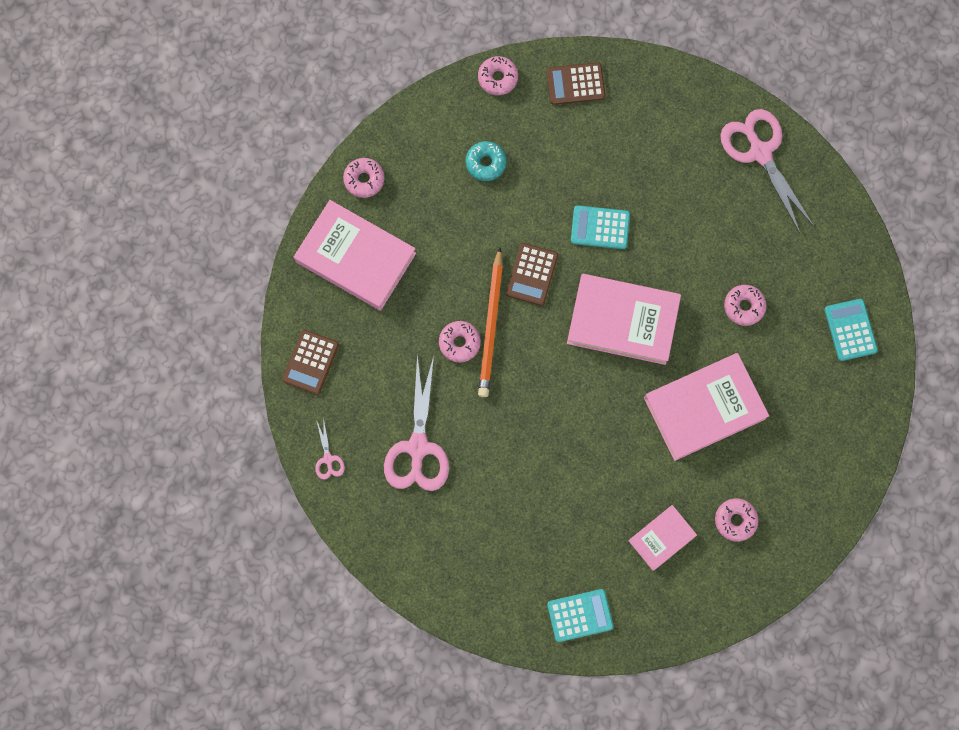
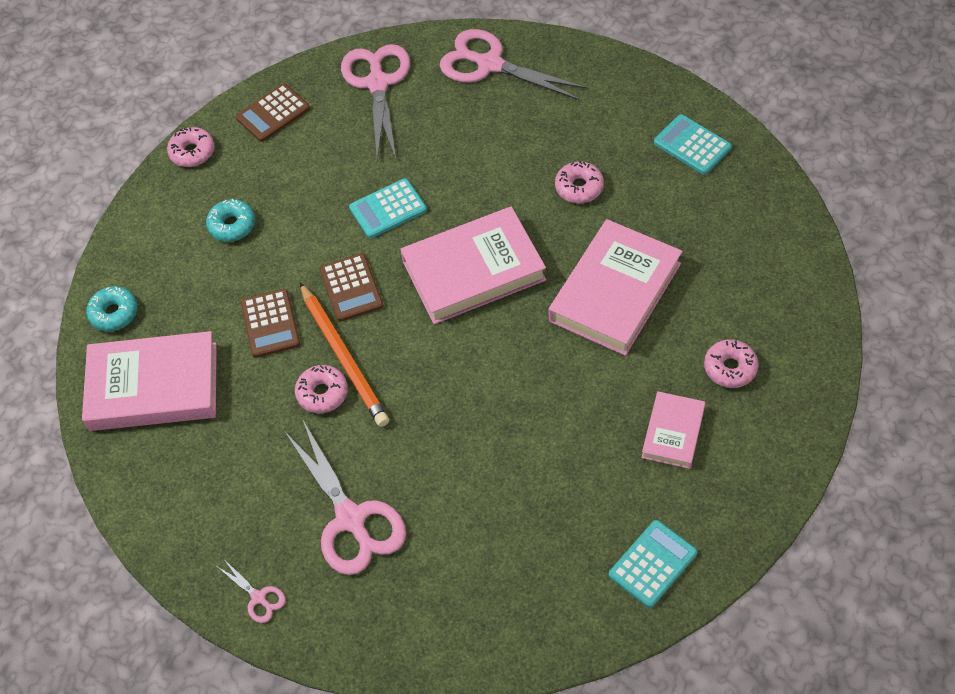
camera: 30 degrees left, 20 degrees down
brown calculator [282,330,339,395] -> brown calculator moved to [241,289,300,358]
pink donut [343,158,384,198] -> turquoise donut [86,286,138,332]
none -> pink scissors [341,44,410,160]

